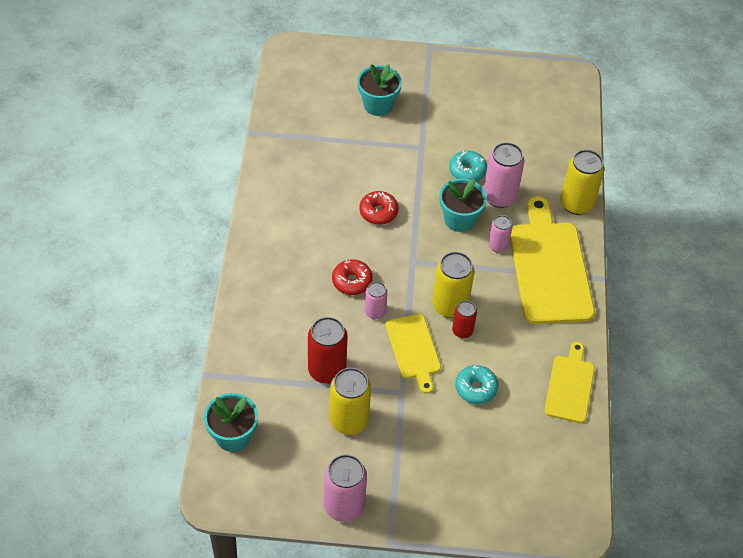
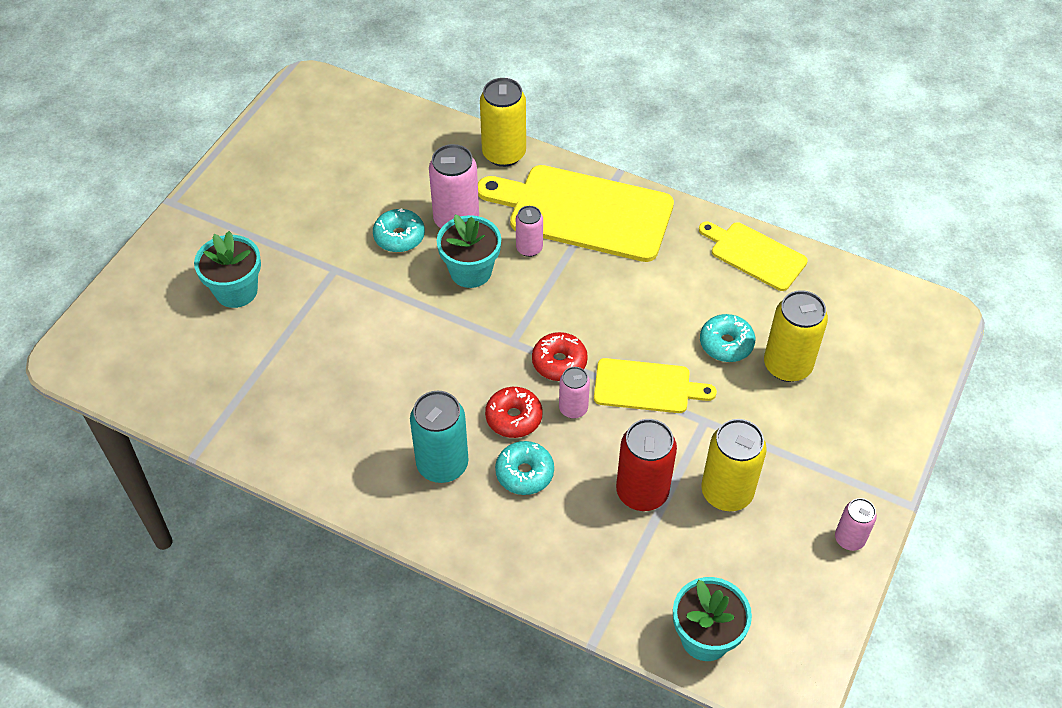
camera: 65 degrees left, 0 degrees up
pink can [324,454,367,522] -> pink can [835,498,877,551], size x0.58
red donut [359,191,398,225] -> red donut moved to [532,332,588,381]
yellow can [432,252,475,318] -> yellow can moved to [764,290,828,382]
red can [452,301,477,338] -> none
none -> turquoise can [410,391,468,483]
none -> turquoise donut [495,441,554,495]

